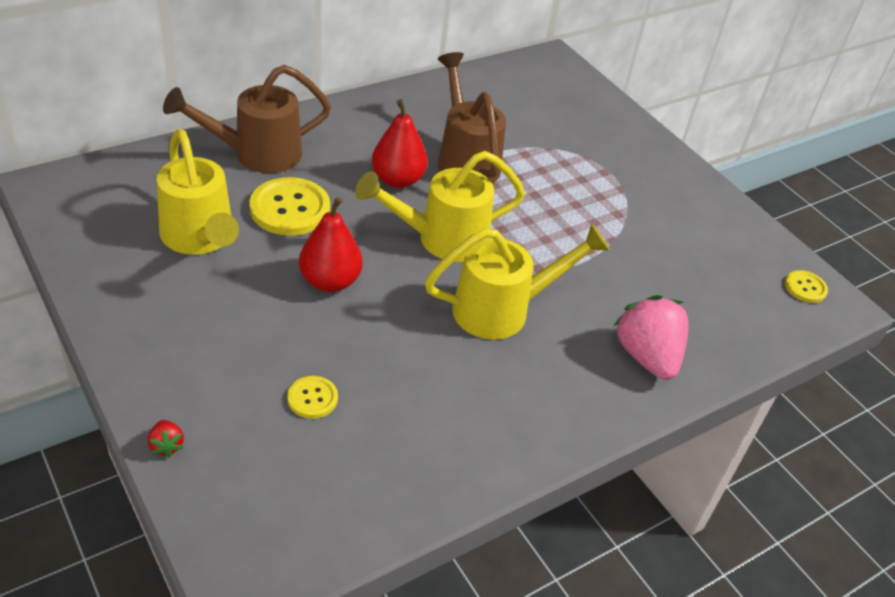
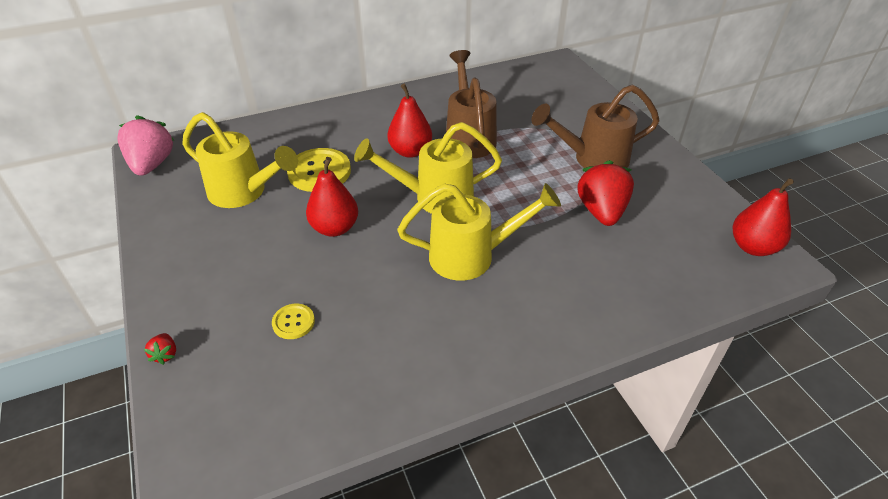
camera: 15 degrees right, 0 degrees up
yellow watering can [157,129,239,255] -> yellow watering can turned 45 degrees counterclockwise [182,112,298,208]
brown watering can [163,65,331,173] -> brown watering can moved to [532,84,660,168]
pink strawberry [613,295,689,380] -> pink strawberry moved to [117,115,174,176]
yellow button [785,270,828,303] -> red pear [733,178,794,256]
none -> red strawberry [577,160,634,226]

